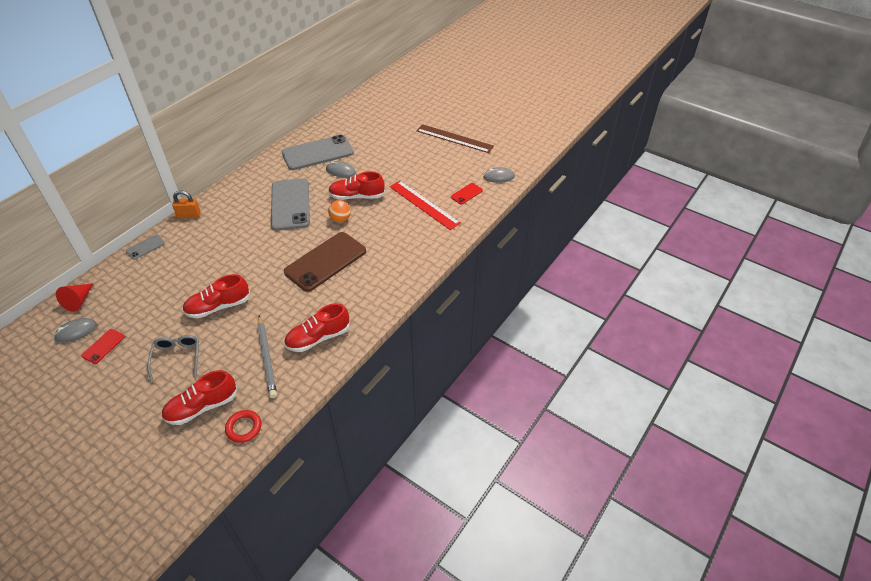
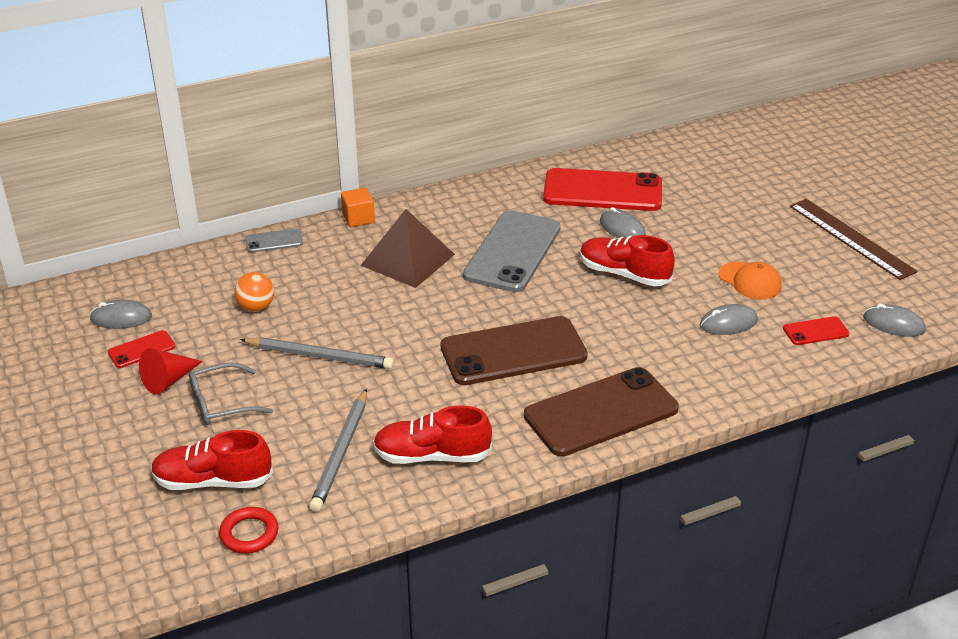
camera: 30 degrees right, 10 degrees down
red cone [56,283,94,312] -> red cone moved to [139,348,203,394]
grey glasses [147,335,199,382] -> grey glasses turned 135 degrees counterclockwise [189,362,273,425]
orange padlock [172,190,201,218] -> orange cube [341,188,375,227]
red shoe [182,274,250,318] -> grey pencil [240,337,394,369]
grey phone [282,135,354,170] -> red phone [543,168,662,211]
orange ball [328,200,351,223] -> orange ball moved to [234,272,274,312]
red ruler [390,181,461,230] -> grey mouse [699,304,758,335]
none -> brown pyramid [361,209,455,288]
none -> brown phone [524,367,679,457]
none -> orange cap [719,261,782,300]

